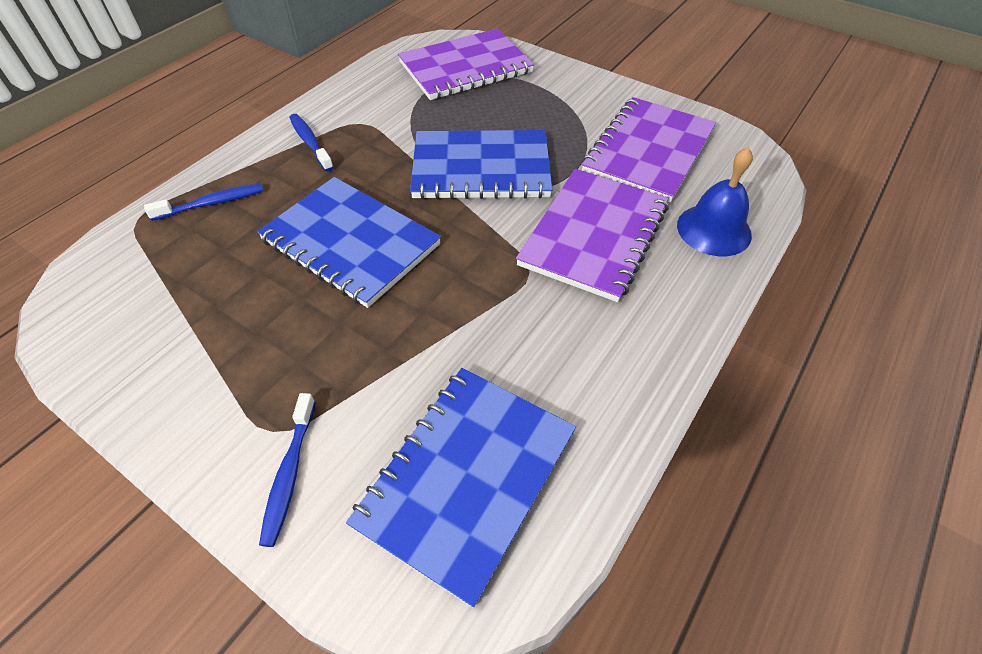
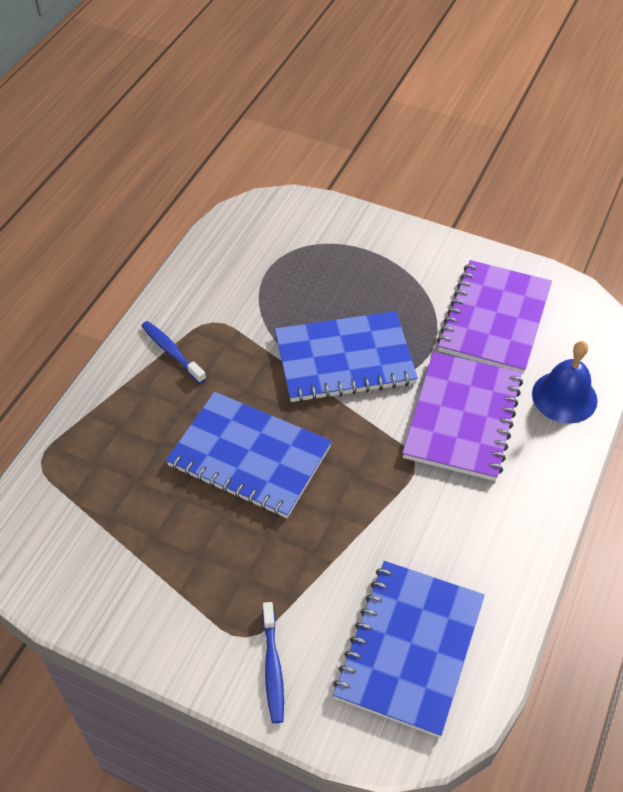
camera: 10 degrees left, 0 degrees up
blue toothbrush [144,183,264,221] -> none
purple notebook [398,29,534,100] -> none

